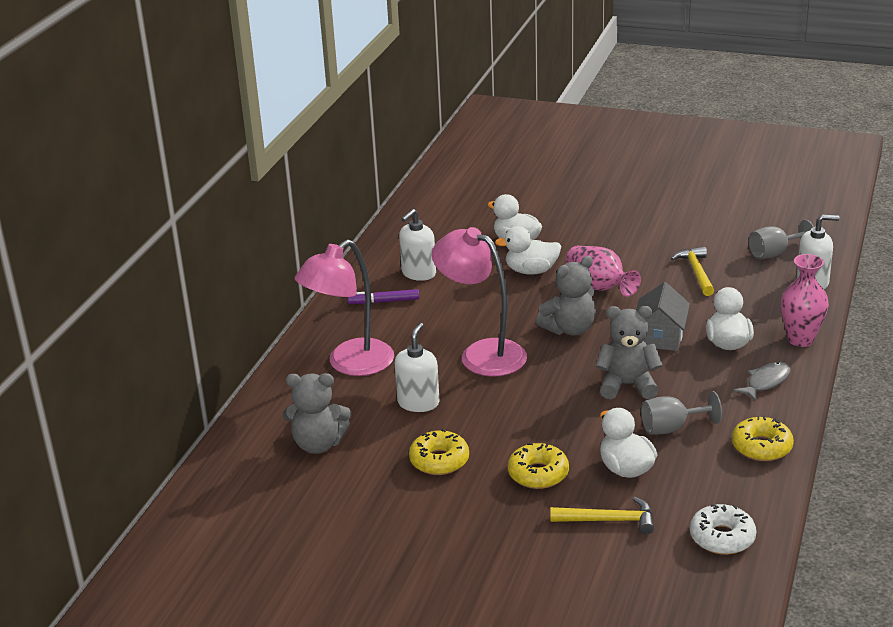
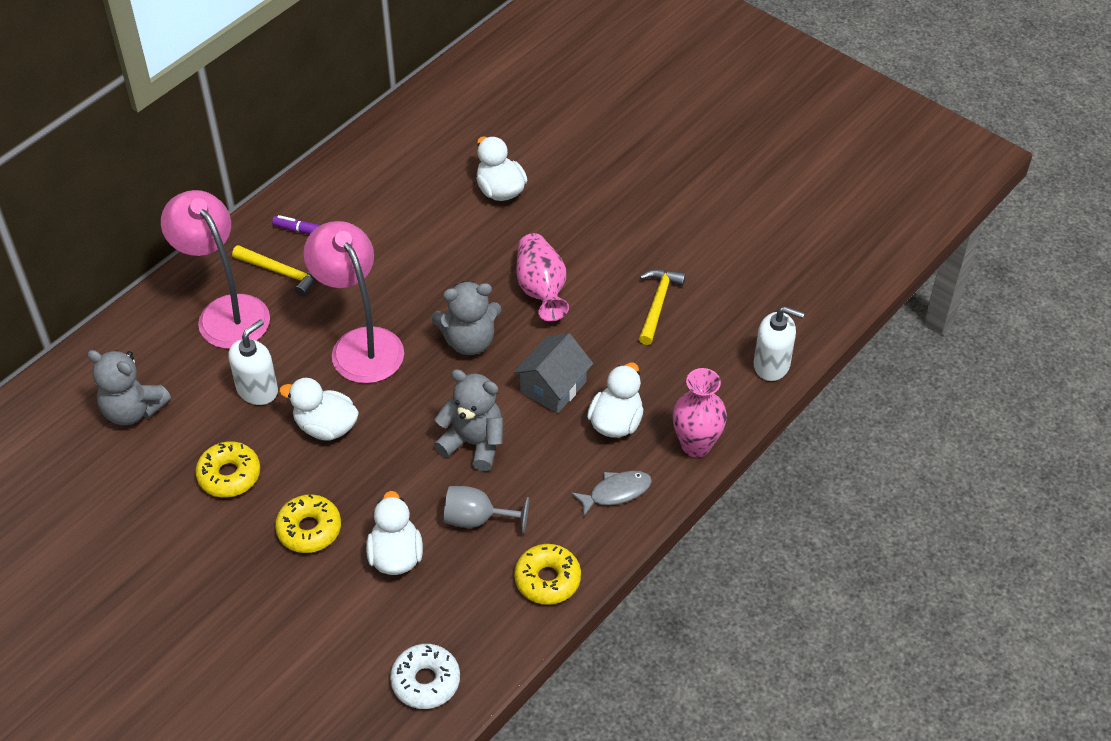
camera: 20 degrees right, 20 degrees up
pink lamp [294,240,394,376] -> pink lamp turned 75 degrees clockwise [161,190,270,349]
white soap dispenser [399,209,436,281] -> none
white duck [495,226,561,275] -> white duck moved to [279,378,359,440]
yellow hammer [550,497,654,534] -> yellow hammer moved to [232,245,316,296]
grey goblet [748,220,814,259] -> none

